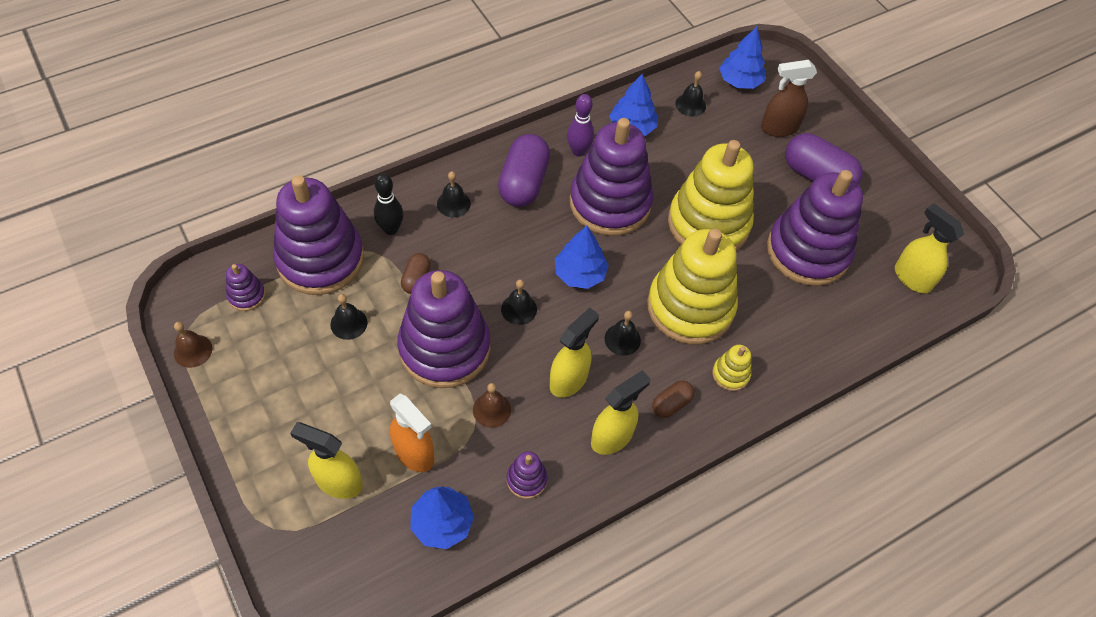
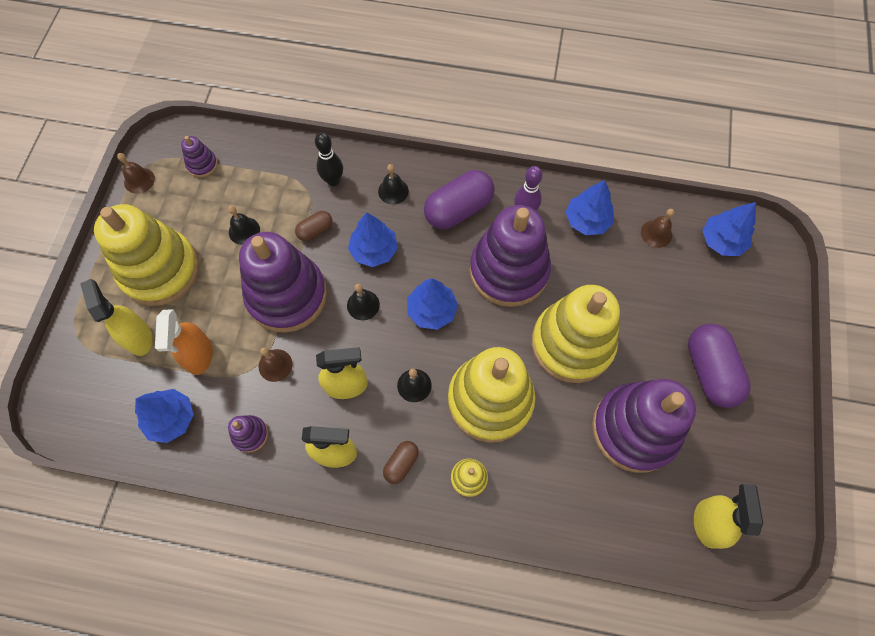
camera: 45 degrees right, 10 degrees up
purple stacking toy [273,175,364,295] -> none
brown capsule [652,380,694,418] -> brown capsule turned 60 degrees counterclockwise [383,441,419,484]
black bell [675,71,706,117] -> brown bell [641,209,674,248]
brown spray bottle [761,60,817,137] -> none
none -> yellow stacking toy [94,204,199,306]
none -> blue tree [348,213,398,267]

